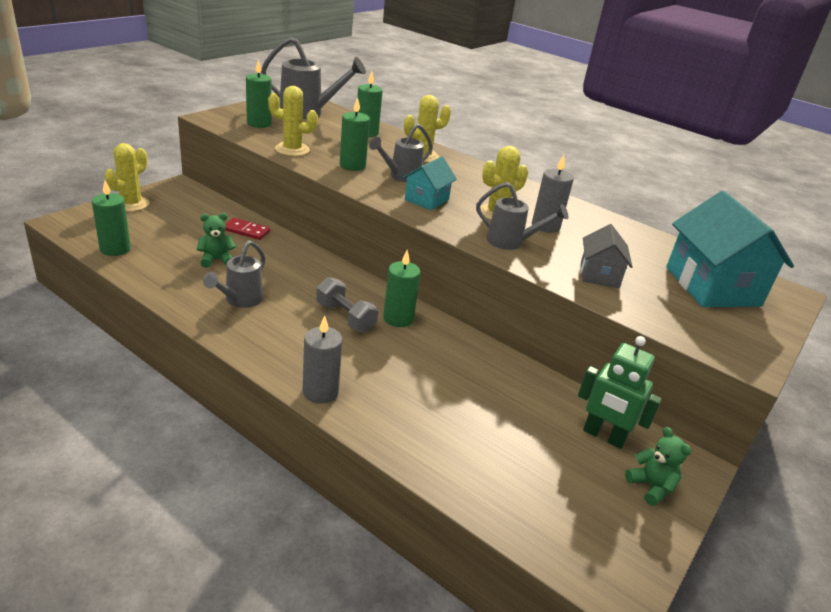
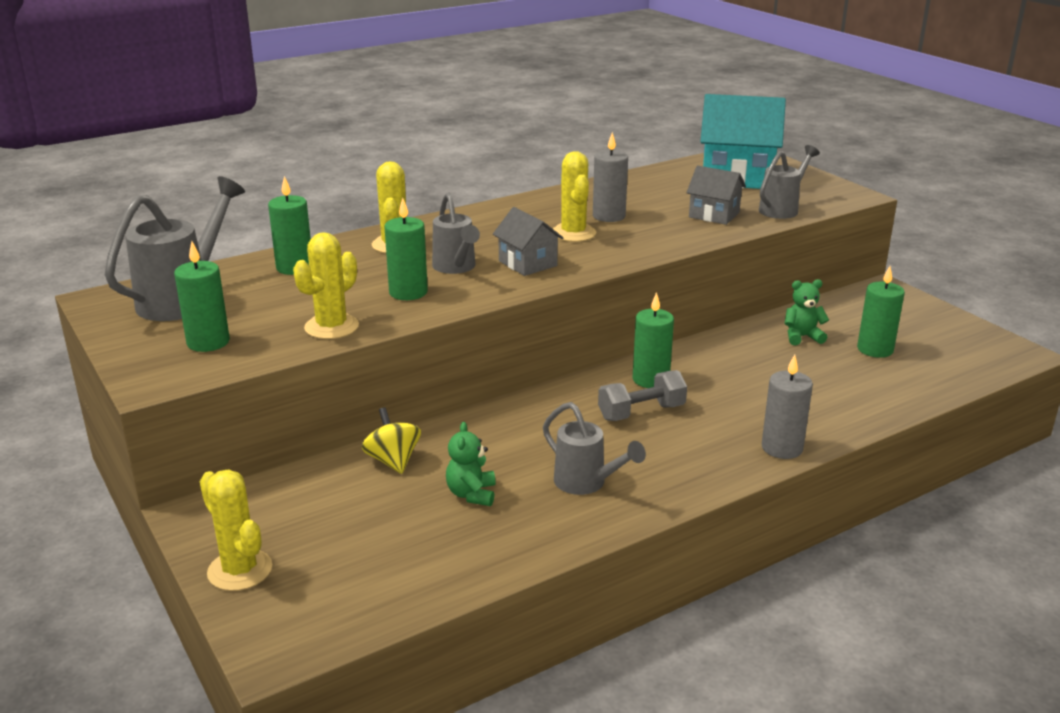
camera: 65 degrees left, 5 degrees down
green candle [92,180,131,256] -> green candle moved to [857,266,905,358]
red domino [225,218,270,240] -> yellow spinning top [362,407,421,474]
turquoise house [402,156,457,210] -> grey house [493,207,563,276]
grey watering can [476,182,568,250] -> grey watering can moved to [759,145,820,219]
green robot [578,336,662,449] -> none
green teddy bear [625,427,691,506] -> green teddy bear moved to [785,279,829,345]

